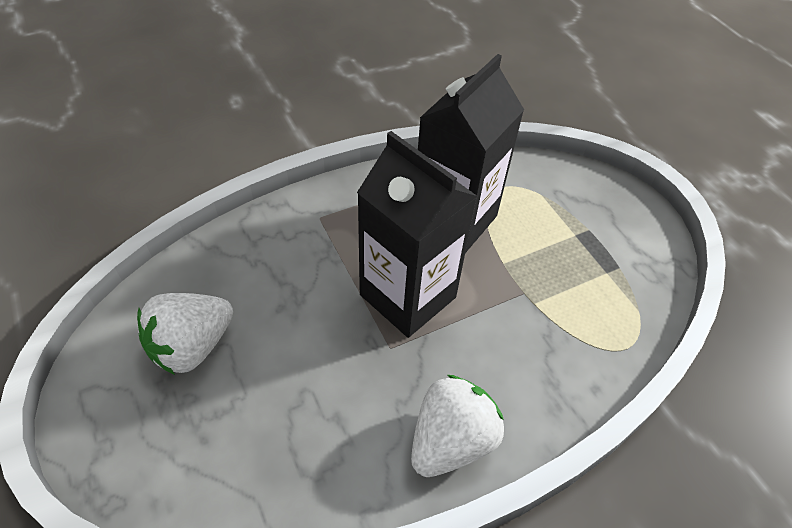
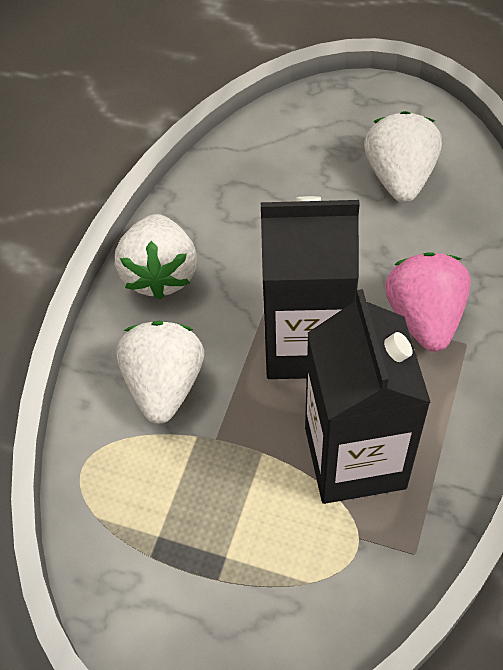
camera: 140 degrees right, 5 degrees up
none -> white strawberry [117,321,204,424]
none -> pink strawberry [385,253,471,352]

